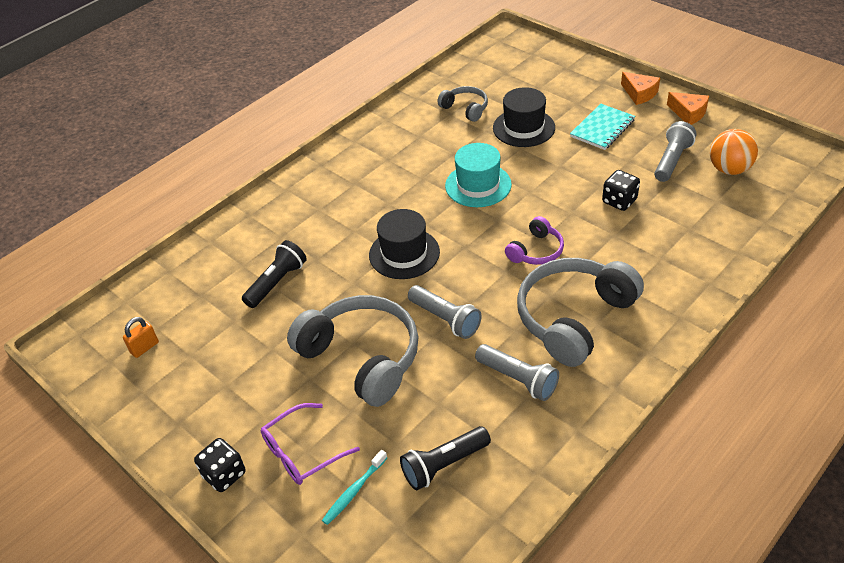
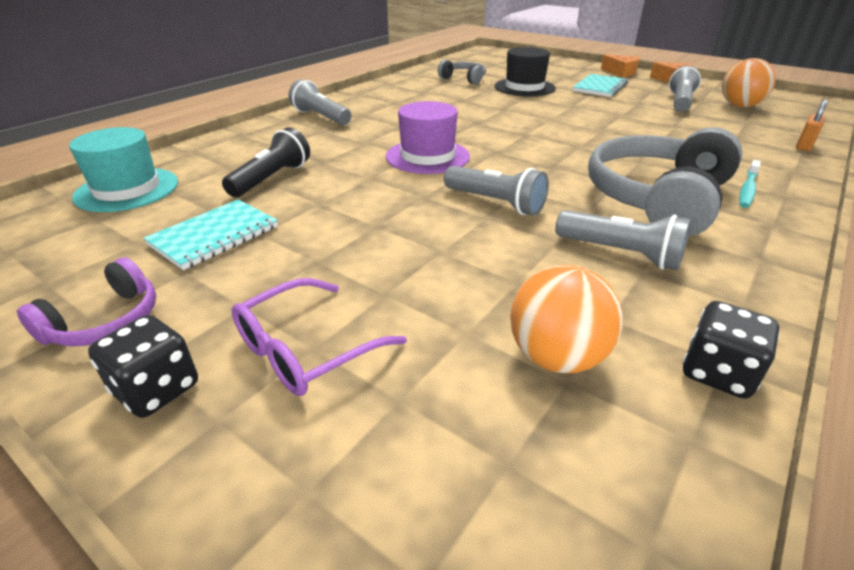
camera: 10 degrees left, 10 degrees down
orange padlock [123,317,159,358] -> orange padlock moved to [796,100,828,151]
grey headphones [287,295,419,407] -> none
turquoise toothbrush [322,450,387,525] -> turquoise toothbrush moved to [739,160,761,208]
black hat [369,209,440,279] -> purple hat [386,101,470,174]
black flashlight [400,426,491,490] -> orange ball [510,265,623,373]
turquoise hat [445,143,512,207] -> turquoise hat moved to [69,127,178,212]
purple headphones [505,216,564,265] -> purple headphones moved to [17,257,156,346]
black dice [602,170,640,211] -> black dice moved to [683,301,780,399]
none -> turquoise notebook [143,199,278,270]
none -> grey flashlight [289,79,351,125]

